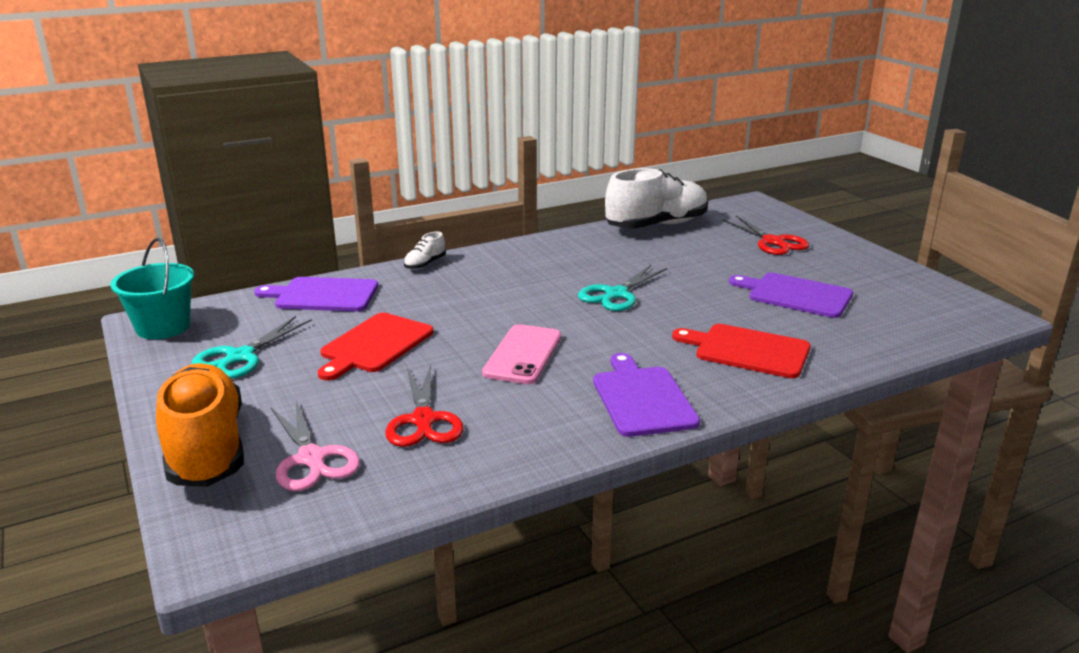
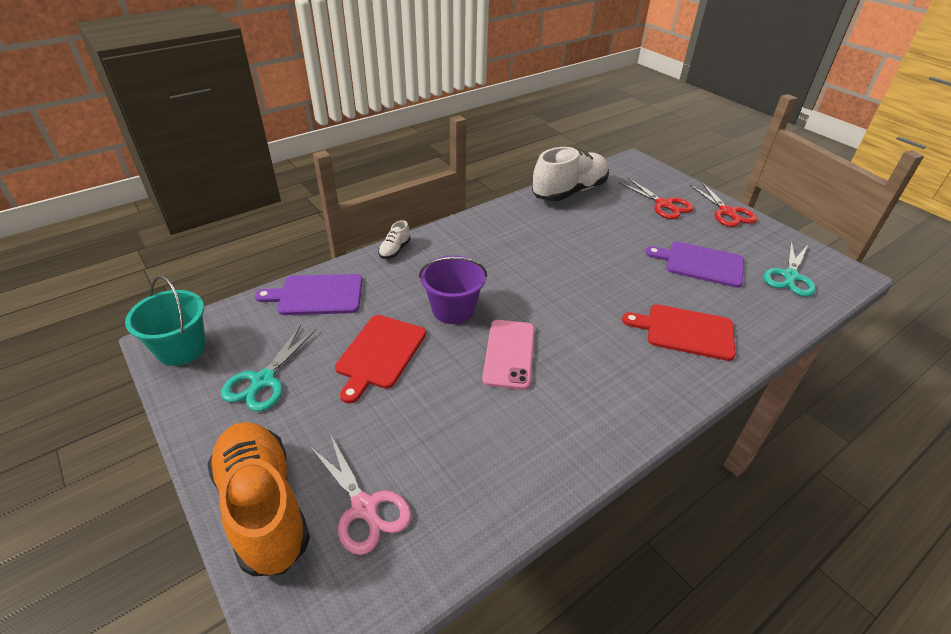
camera: 10 degrees left, 15 degrees up
red scissors [385,365,463,447] -> red scissors moved to [690,182,757,227]
turquoise scissors [578,265,667,311] -> turquoise scissors moved to [764,241,816,297]
purple cutting board [593,353,700,437] -> none
none -> purple bucket [419,255,487,324]

